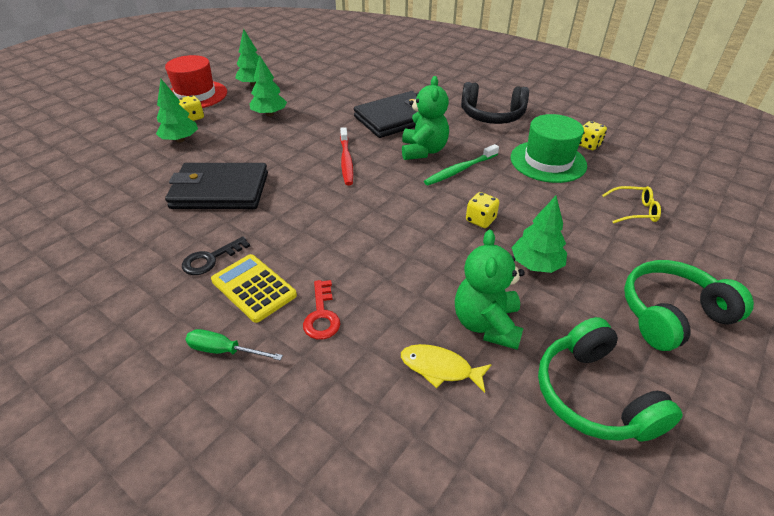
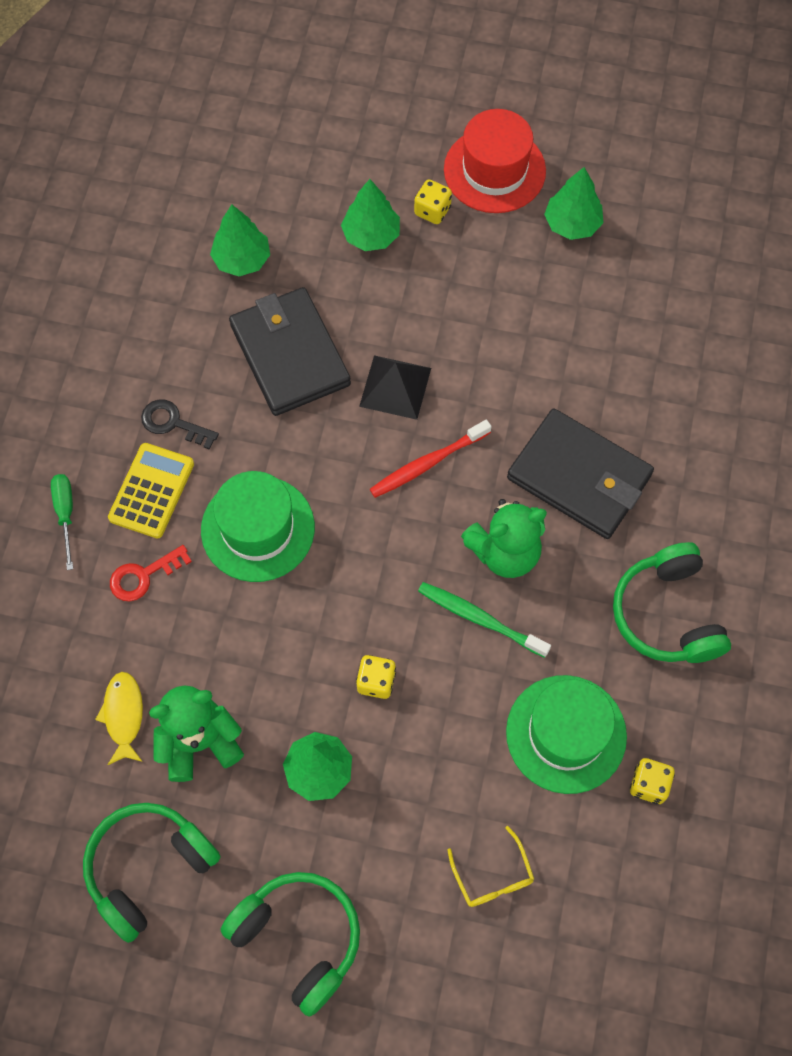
camera: 65 degrees right, 25 degrees up
green tree [250,55,287,116] -> green tree moved to [210,204,270,276]
black headphones [461,82,529,124] -> green headphones [613,542,731,663]
none -> green hat [201,471,315,582]
none -> black pyramid [359,355,431,420]

